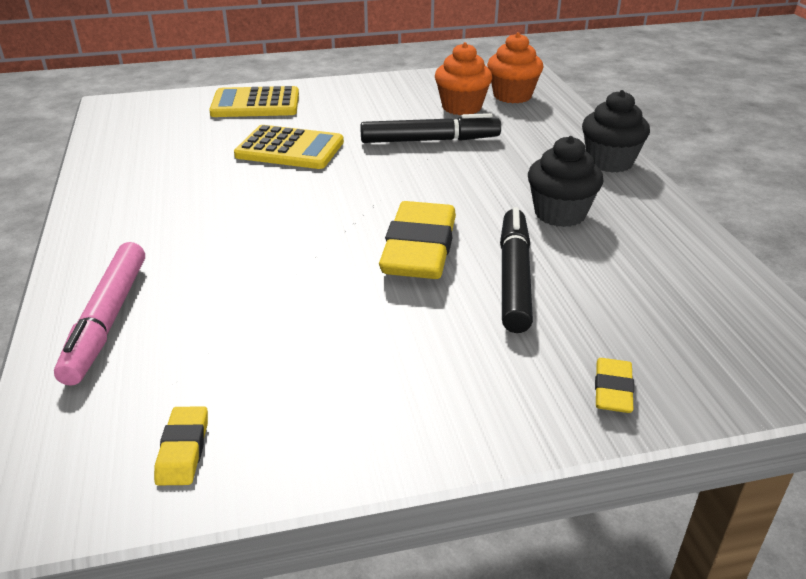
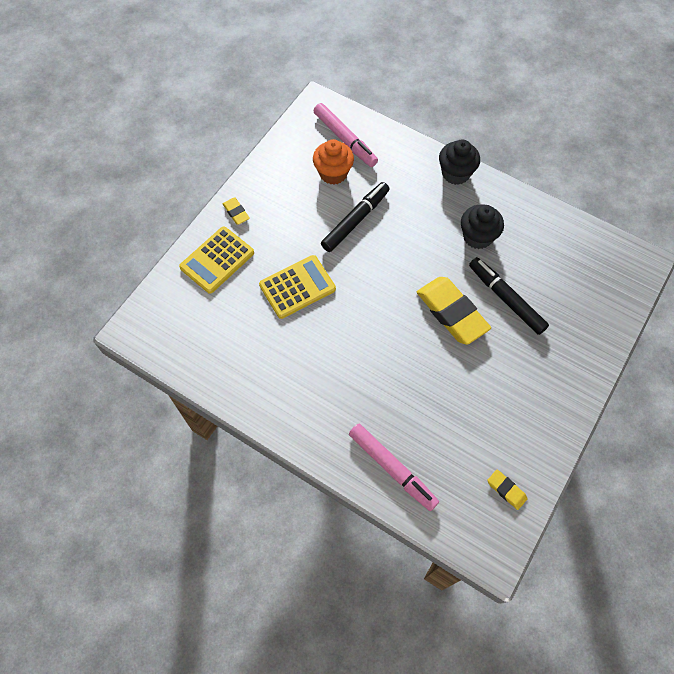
camera: 45 degrees left, 30 degrees up
orange cupcake [487,32,543,103] -> pink marker [314,103,378,167]
yellow eraser [595,358,634,413] -> yellow eraser moved to [223,197,250,225]

